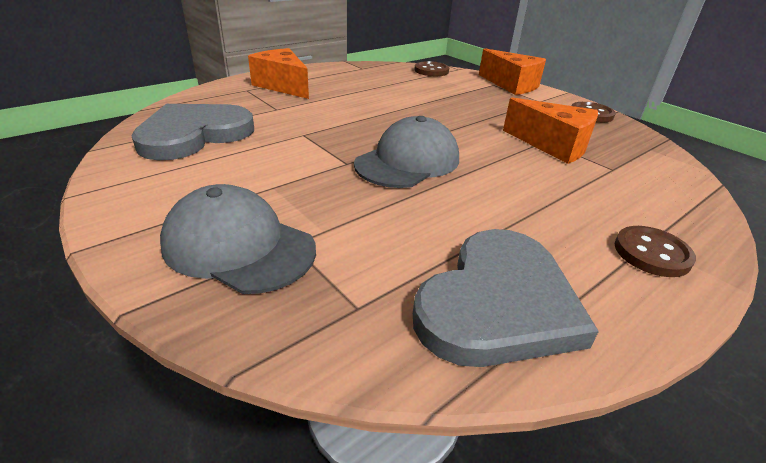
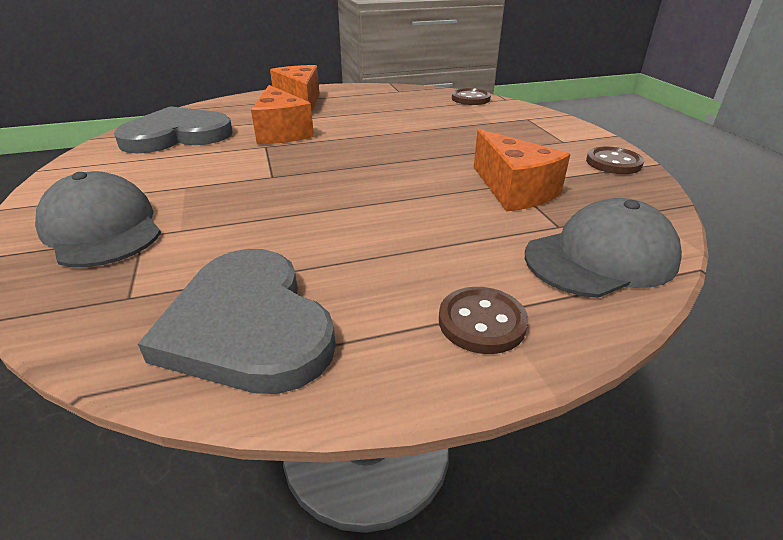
camera: 25 degrees right, 0 degrees up
grey cap [354,116,459,188] -> grey cap moved to [525,198,682,298]
grey heart [413,229,599,367] -> grey heart turned 90 degrees clockwise [138,249,336,394]
orange cheese [479,48,546,95] -> orange cheese moved to [251,85,314,144]

